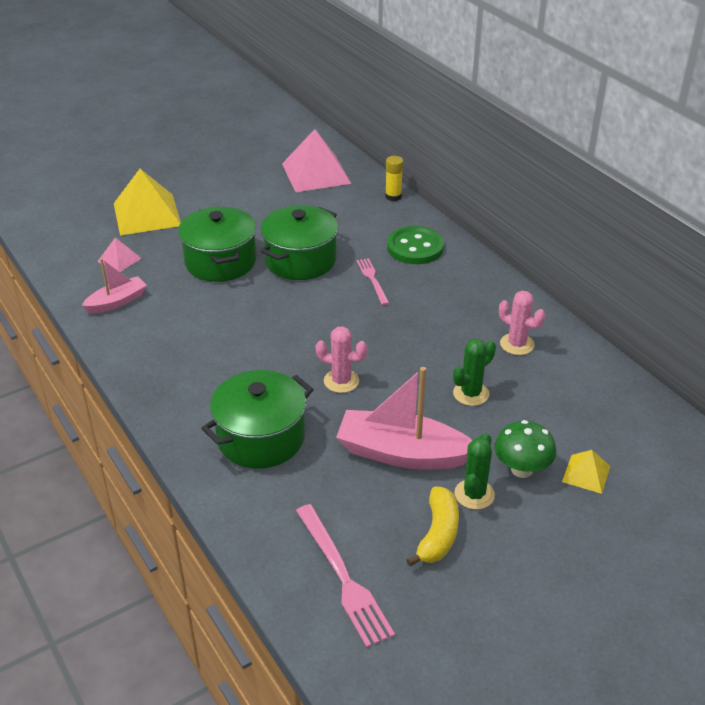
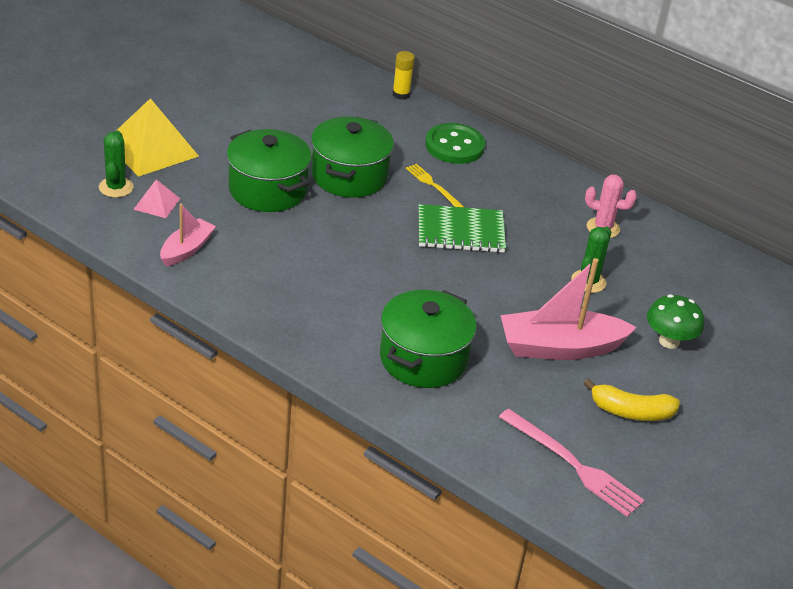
camera: 25 degrees left, 0 degrees up
pink pyramid [282,129,351,192] -> none
pink cactus [316,326,367,393] -> none
pink fork [357,258,389,305] -> yellow fork [406,164,464,207]
yellow banana [406,487,459,567] -> yellow banana turned 105 degrees clockwise [584,379,680,421]
green cactus [454,433,495,510] -> green cactus moved to [99,131,134,198]
yellow pyramid [562,450,610,494] -> none
none -> green notebook [419,204,506,253]

